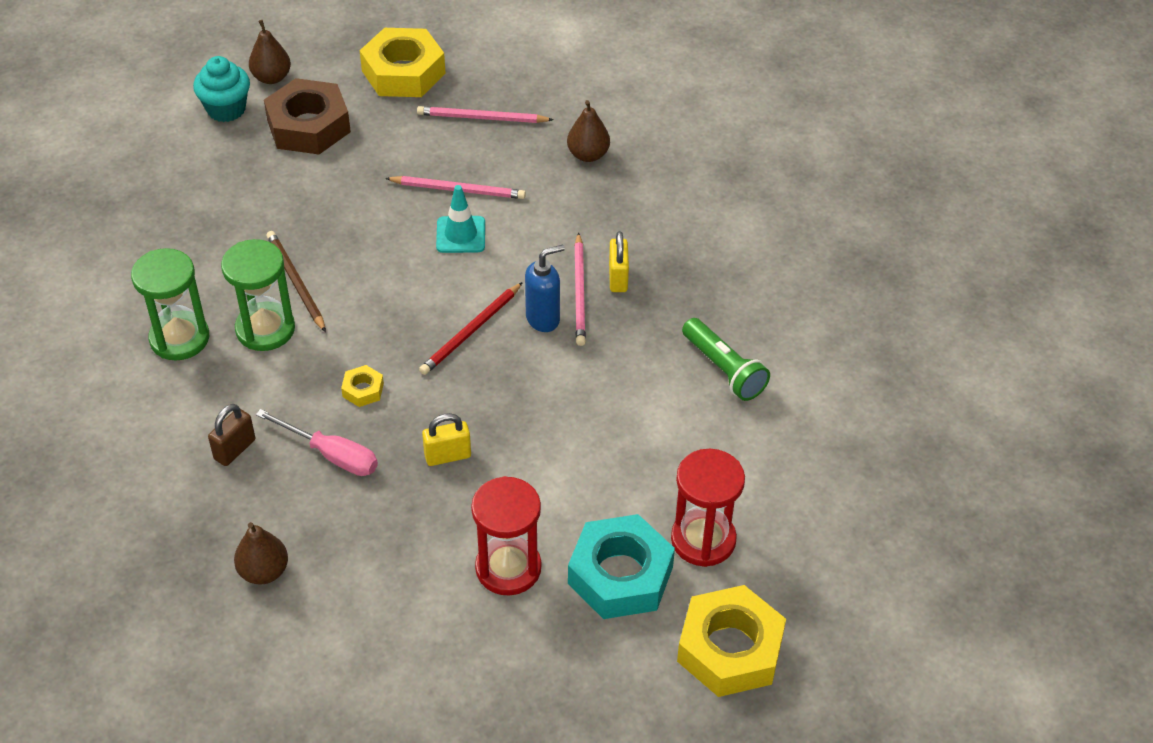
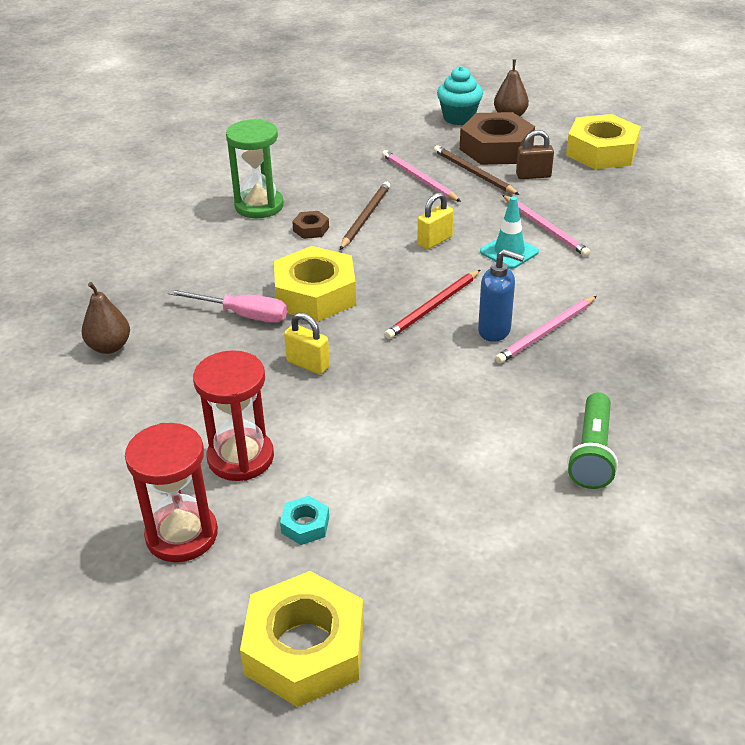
camera: 50 degrees right, 10 degrees down
brown padlock [208,404,256,466] -> brown padlock moved to [516,130,554,179]
green hourglass [221,239,295,351] -> brown nut [292,211,329,239]
pink screwdriver [256,409,378,476] -> pink screwdriver turned 60 degrees counterclockwise [167,289,287,323]
yellow nut [341,365,384,407] -> yellow nut [274,246,356,321], size x2.27
pink pencil [417,106,554,123] -> pink pencil moved to [382,150,461,202]
red pencil [419,282,523,375] -> red pencil turned 45 degrees counterclockwise [384,270,480,339]
brown pear [567,100,610,162] -> none
turquoise nut [568,514,675,619] -> turquoise nut [280,496,329,545], size x0.44
yellow padlock [609,231,629,292] -> yellow padlock moved to [417,192,454,250]
red hourglass [671,449,745,567] -> red hourglass moved to [125,423,218,562]
none -> brown pencil [434,145,520,195]

